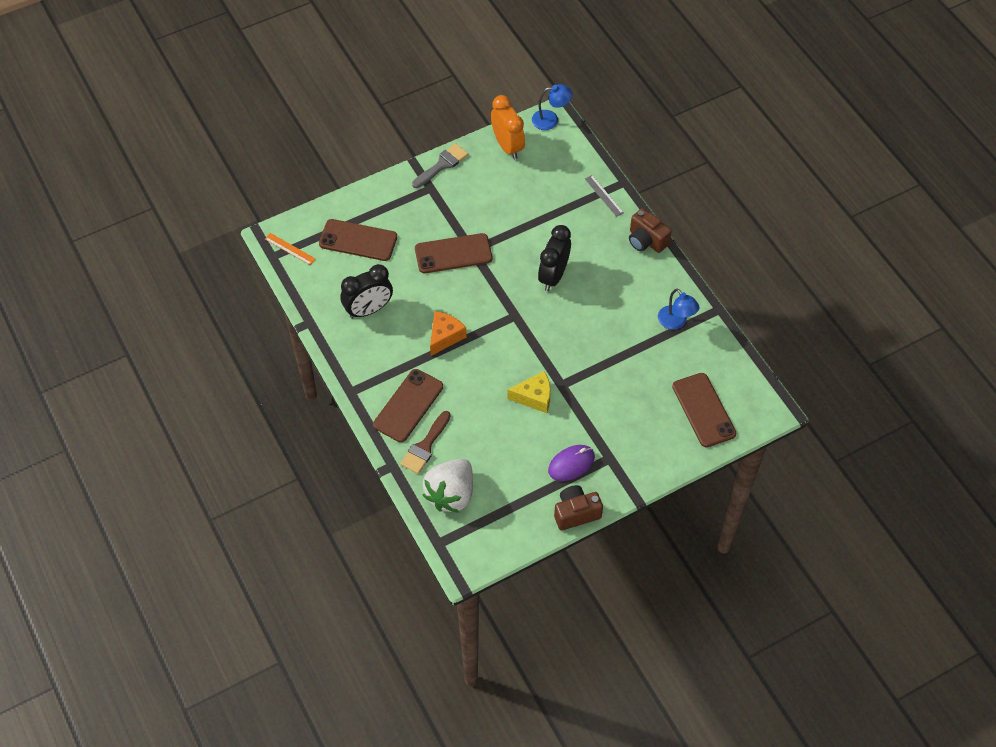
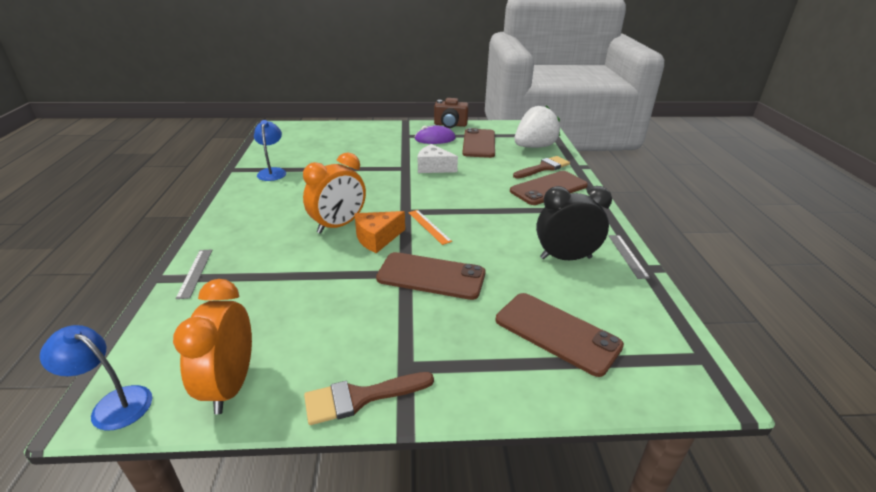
camera: 155 degrees left, 25 degrees down
orange ruler [265,233,316,265] -> orange ruler moved to [408,210,452,245]
grey brush [412,143,468,188] -> brown brush [304,372,434,425]
orange cheese [430,311,467,356] -> orange cheese moved to [355,211,405,253]
yellow cheese [507,371,551,413] -> white cheese [418,144,458,173]
black clock [538,225,571,291] -> orange clock [303,152,366,234]
brown camera [629,208,672,253] -> none
brown phone [672,373,736,447] -> brown phone moved to [462,128,495,158]
none -> grey ruler [609,235,650,279]

